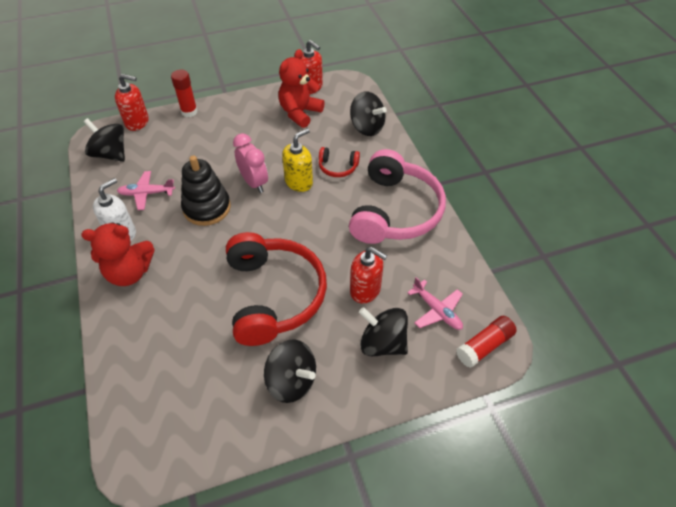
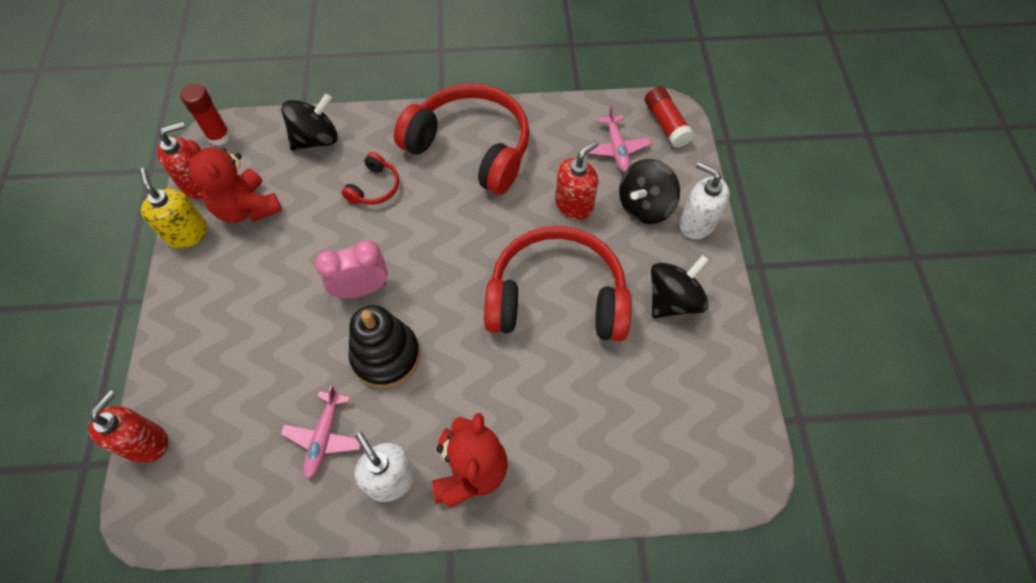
camera: 75 degrees left, 10 degrees up
black spinning top [84,118,125,162] -> none
red glue stick [171,70,198,117] -> red glue stick moved to [180,83,231,146]
yellow soap dispenser [282,128,313,192] -> yellow soap dispenser moved to [139,168,208,249]
pink headphones [349,149,446,244] -> red headphones [394,83,530,195]
pink plane [407,277,463,330] -> pink plane turned 105 degrees clockwise [585,105,651,172]
none -> white soap dispenser [680,162,730,239]

